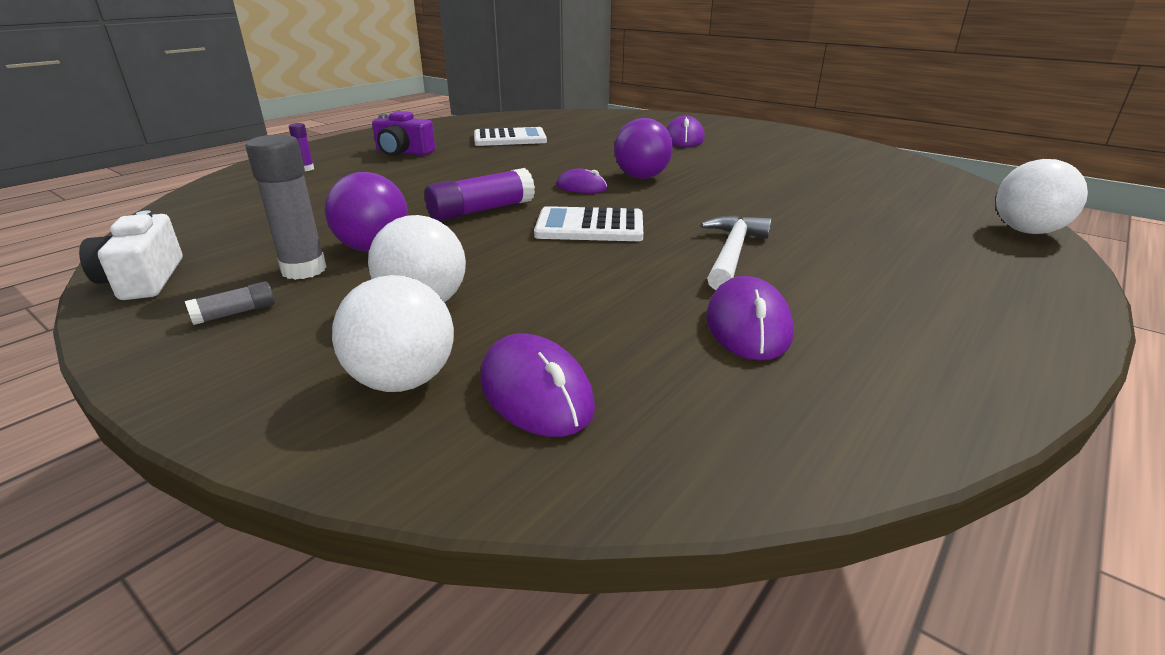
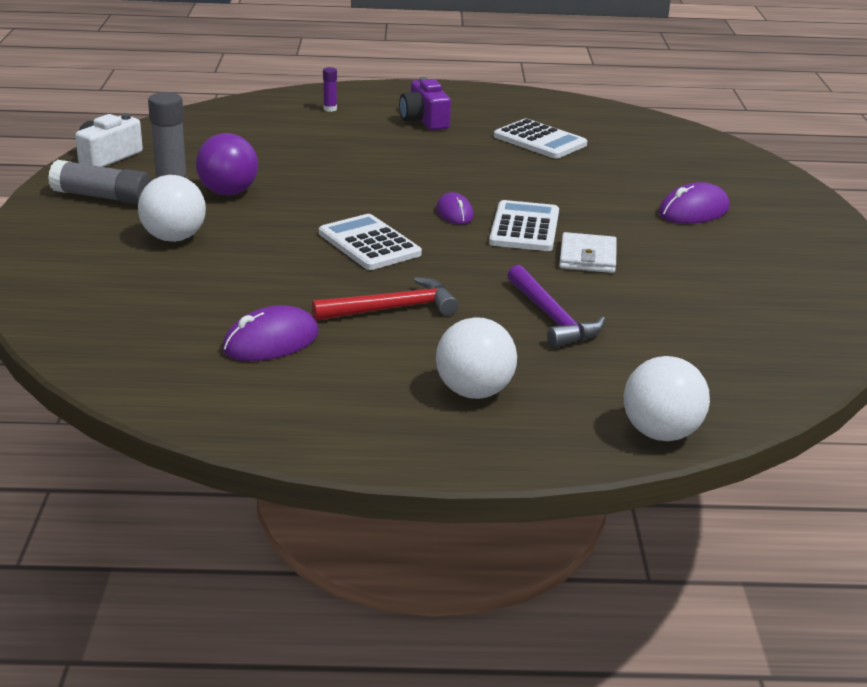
camera: 50 degrees right, 0 degrees up
grey glue stick [185,281,275,325] -> grey glue stick [48,160,152,205], size x1.98
white ball [332,275,454,392] -> white ball moved to [436,317,517,399]
purple glue stick [425,168,535,221] -> none
purple mouse [480,334,595,437] -> none
purple ball [614,118,673,179] -> white calculator [489,200,559,251]
white hammer [700,215,772,290] -> red hammer [312,277,458,321]
none -> purple hammer [507,265,605,348]
none -> white wallet [559,232,617,273]

